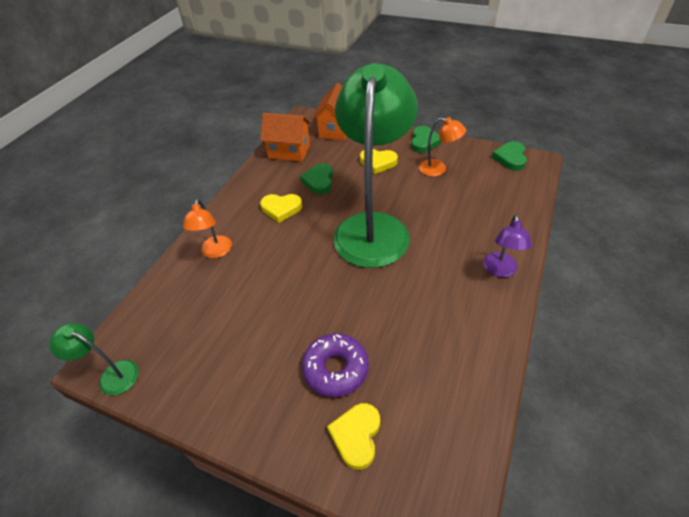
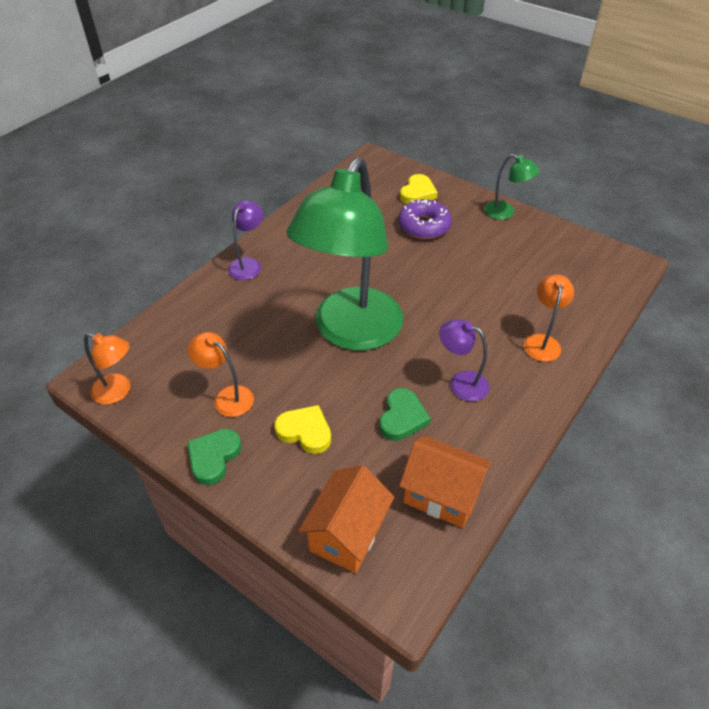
camera: 170 degrees left, 0 degrees up
green lamp [49,323,139,395] -> green lamp moved to [484,154,539,220]
yellow heart [260,194,302,223] -> purple lamp [439,319,489,401]
green heart [492,141,527,171] -> orange lamp [84,333,130,404]

